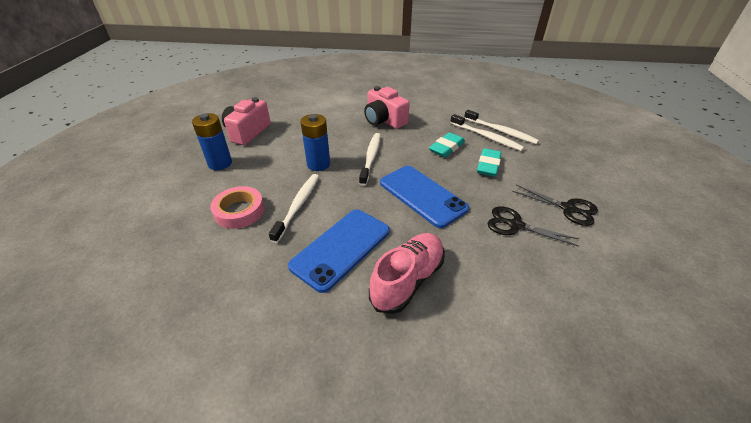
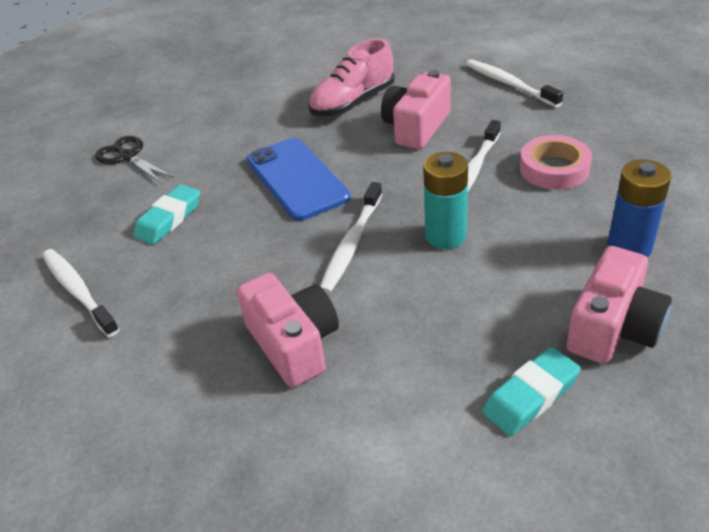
camera: 165 degrees left, 0 degrees up
blue phone [288,209,390,293] -> pink camera [381,70,451,149]
blue battery [300,114,330,171] -> turquoise battery [423,152,468,249]
turquoise eraser [429,132,465,157] -> turquoise eraser moved to [482,347,581,436]
white toothbrush [450,114,524,151] -> white toothbrush moved to [466,59,563,107]
black scissors [488,206,579,247] -> none

